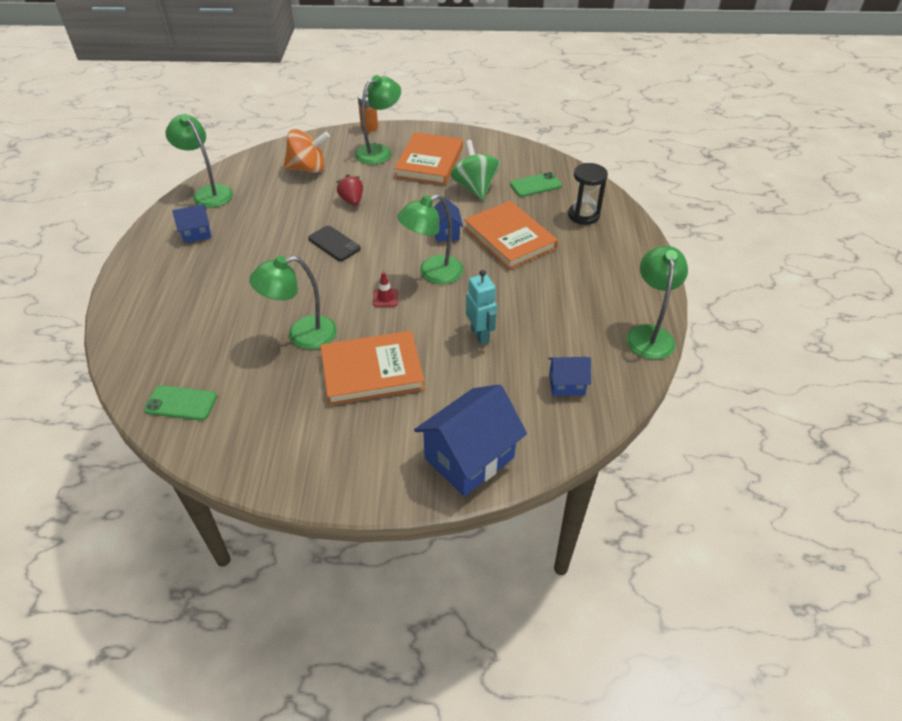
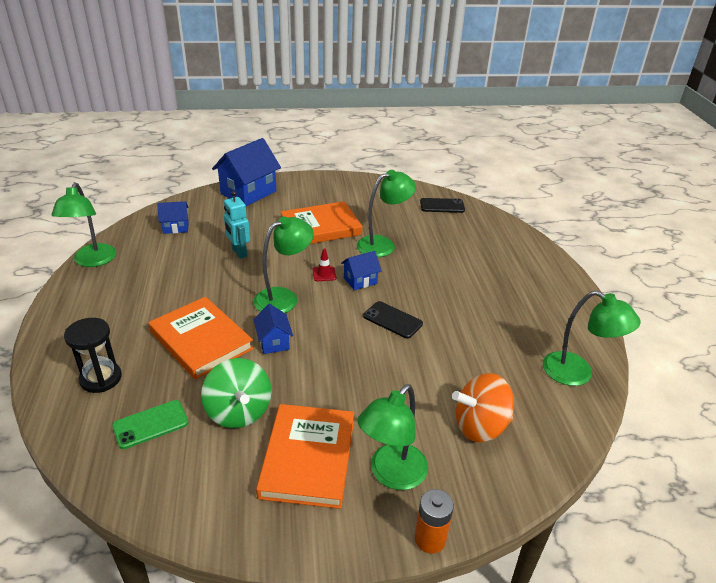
camera: 170 degrees right, 10 degrees down
green phone [144,385,217,421] -> black phone [420,198,465,213]
blue house [172,204,212,243] -> blue house moved to [341,251,381,290]
red strawberry [337,174,363,205] -> none

